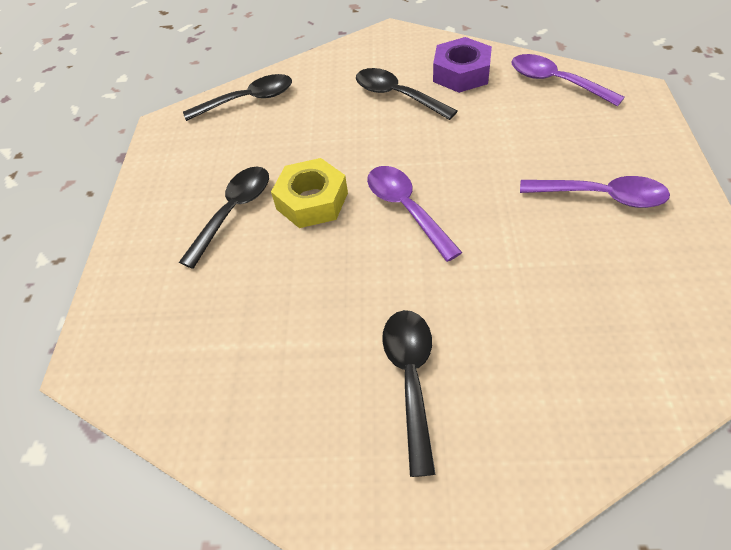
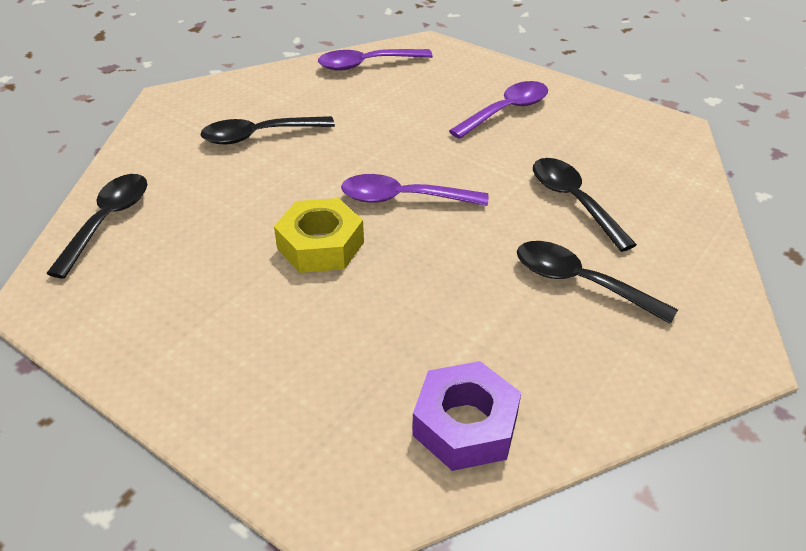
camera: 60 degrees left, 10 degrees down
black spoon [179,167,269,269] -> black spoon moved to [533,158,637,252]
purple nut [433,37,492,93] -> purple nut moved to [412,361,521,471]

